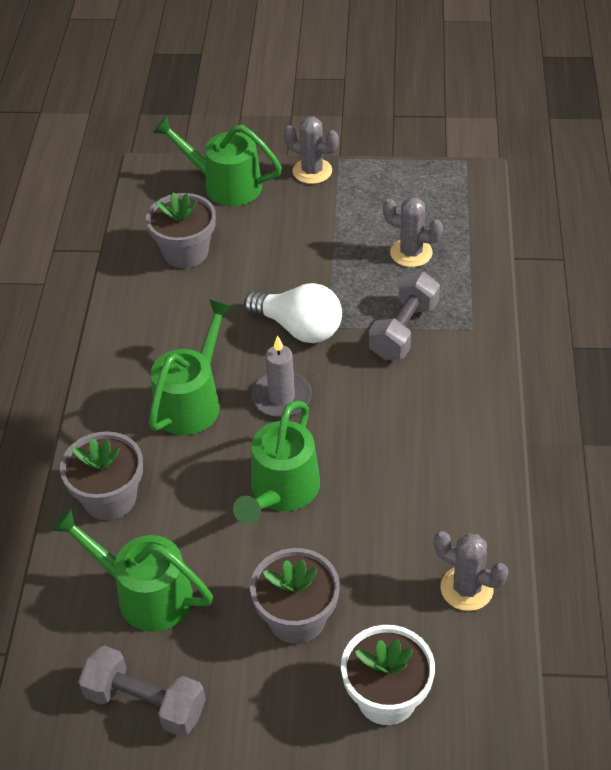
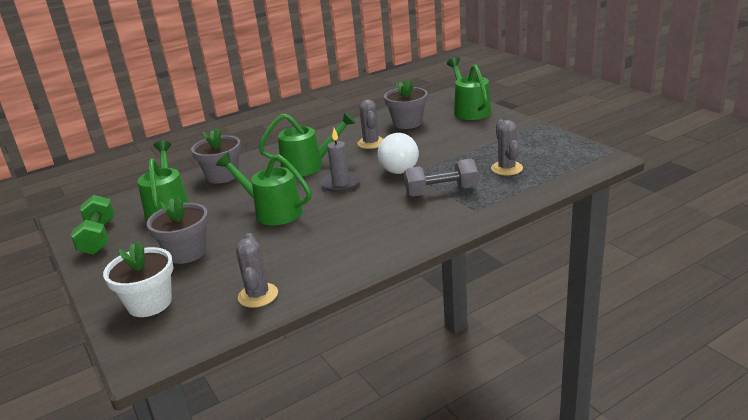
camera: 55 degrees right, 20 degrees down
grey dumbbell [78,645,206,737] -> green dumbbell [71,195,115,255]
green watering can [233,400,320,525] -> green watering can turned 45 degrees clockwise [216,153,312,225]
grey cactus [284,117,339,184] -> grey cactus moved to [357,99,383,149]

